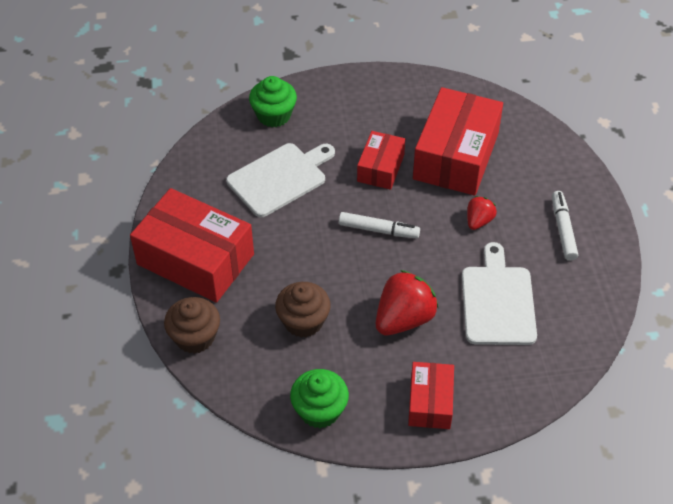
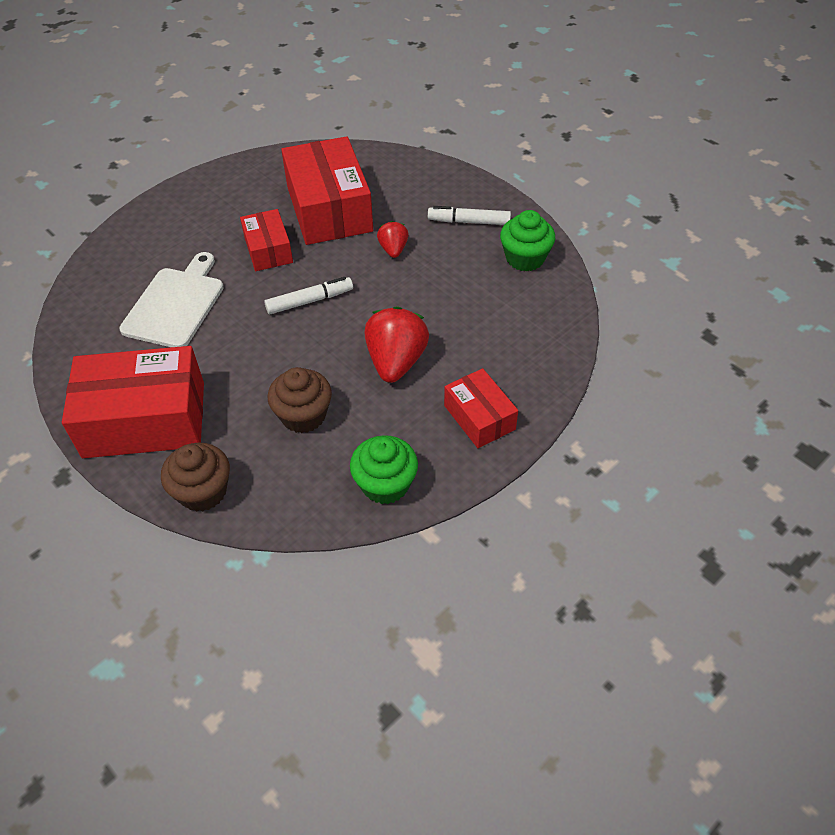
camera: 35 degrees left, 0 degrees up
green cupcake [249,76,297,127] -> green cupcake moved to [500,210,555,272]
white cutting board [462,242,537,345] -> none
white marker [552,191,578,261] -> white marker turned 45 degrees counterclockwise [428,206,511,225]

